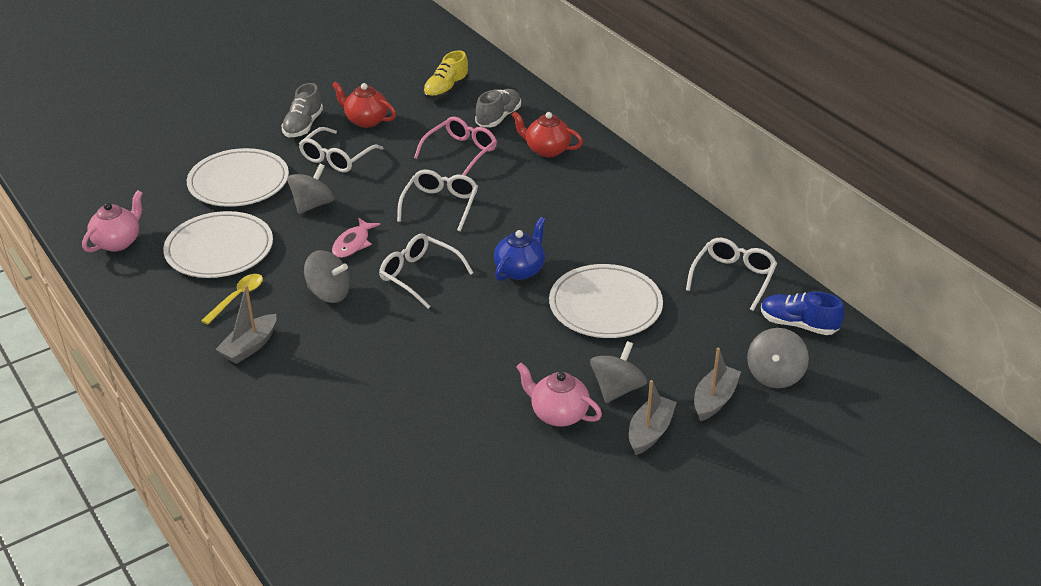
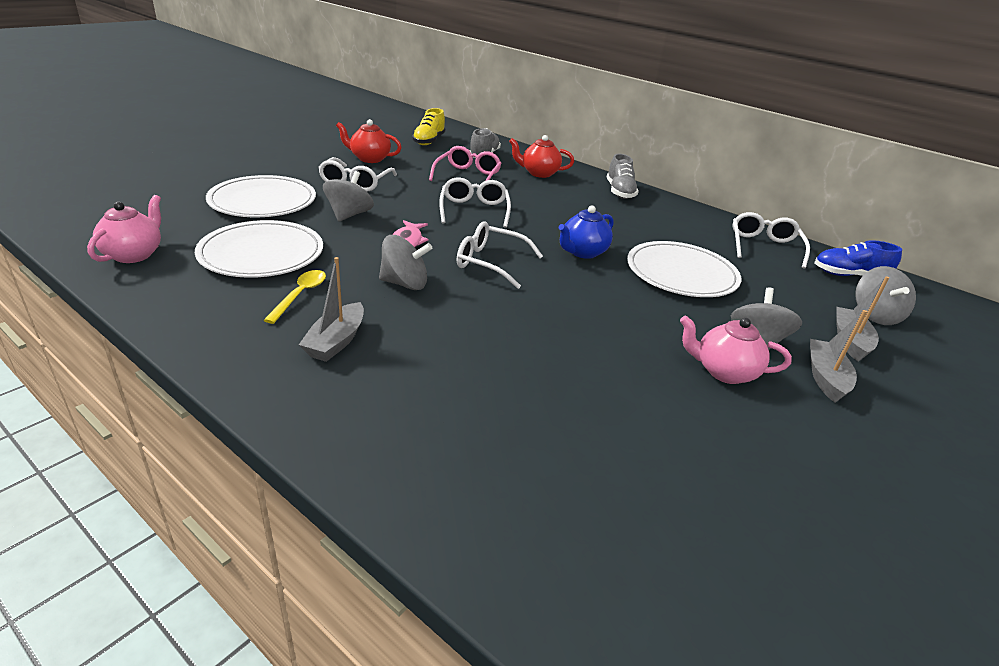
camera: 20 degrees left, 5 degrees down
grey shoe [281,83,323,137] -> grey shoe moved to [607,154,639,199]
blue teapot [494,217,546,281] -> blue teapot turned 150 degrees counterclockwise [558,205,614,259]

